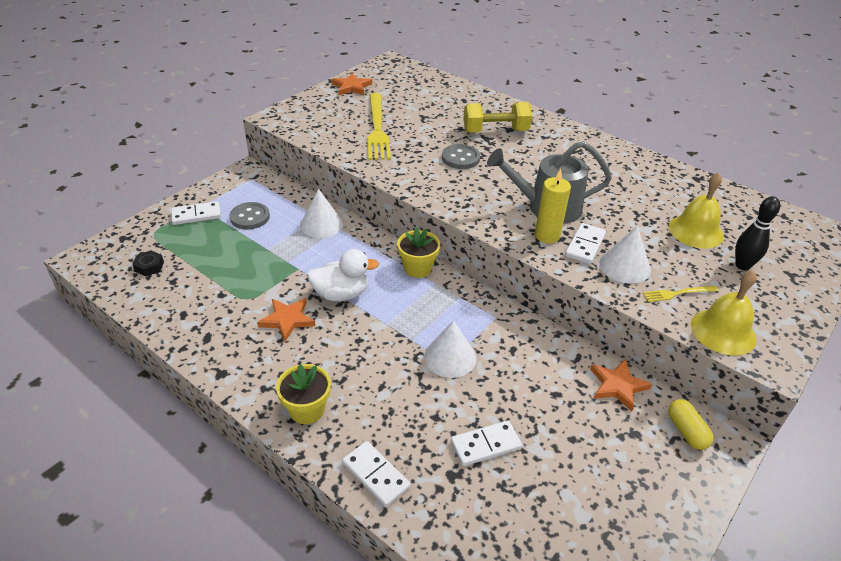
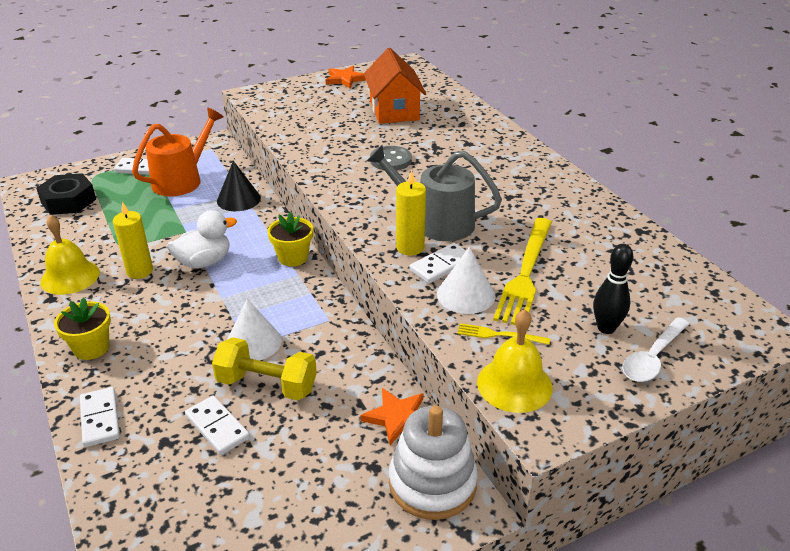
camera: 25 degrees right, 5 degrees down
black nut [132,250,164,276] -> black nut [36,173,96,215], size x1.97
grey button [230,202,270,229] -> orange watering can [132,107,223,196]
orange star [257,298,315,341] -> yellow candle [113,202,153,279]
white cone [300,189,343,238] -> black cone [217,161,261,211]
white duck [307,249,379,301] -> white duck turned 45 degrees counterclockwise [167,210,237,268]
yellow fork [367,93,391,160] -> yellow fork moved to [493,218,552,325]
white domino [451,420,522,466] -> white domino turned 45 degrees clockwise [185,396,250,455]
yellow dumbbell [463,102,532,132] -> yellow dumbbell moved to [212,337,317,400]
yellow capsule [668,399,714,450] -> white stacking toy [389,405,478,520]
yellow bell [669,172,724,249] -> yellow bell moved to [40,215,100,295]
none -> orange house [364,48,426,124]
none -> white spoon [622,317,689,382]

